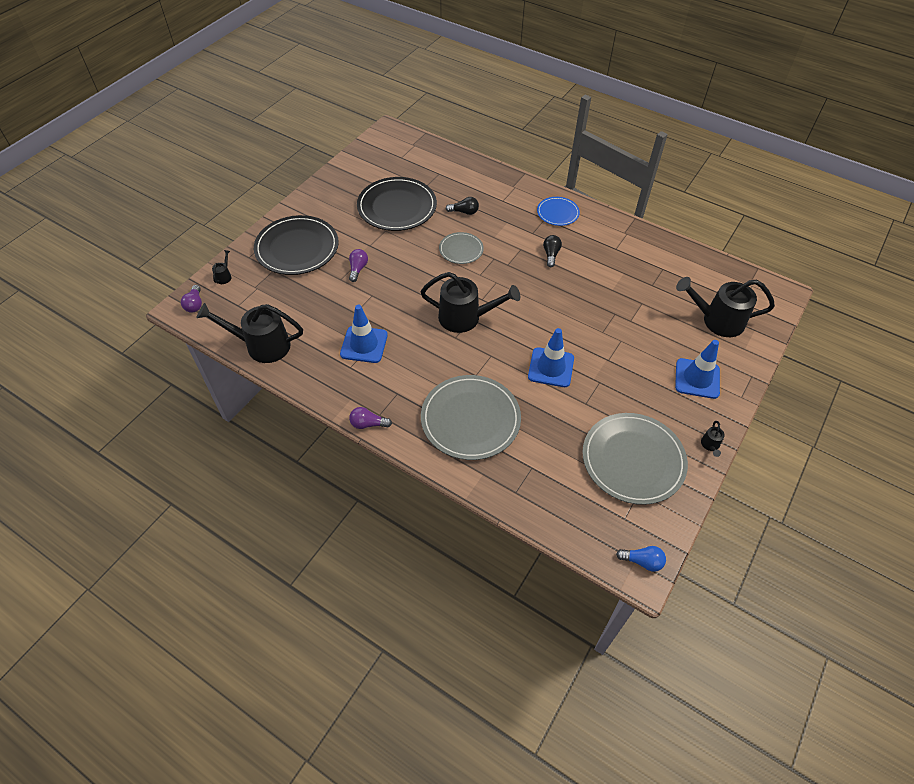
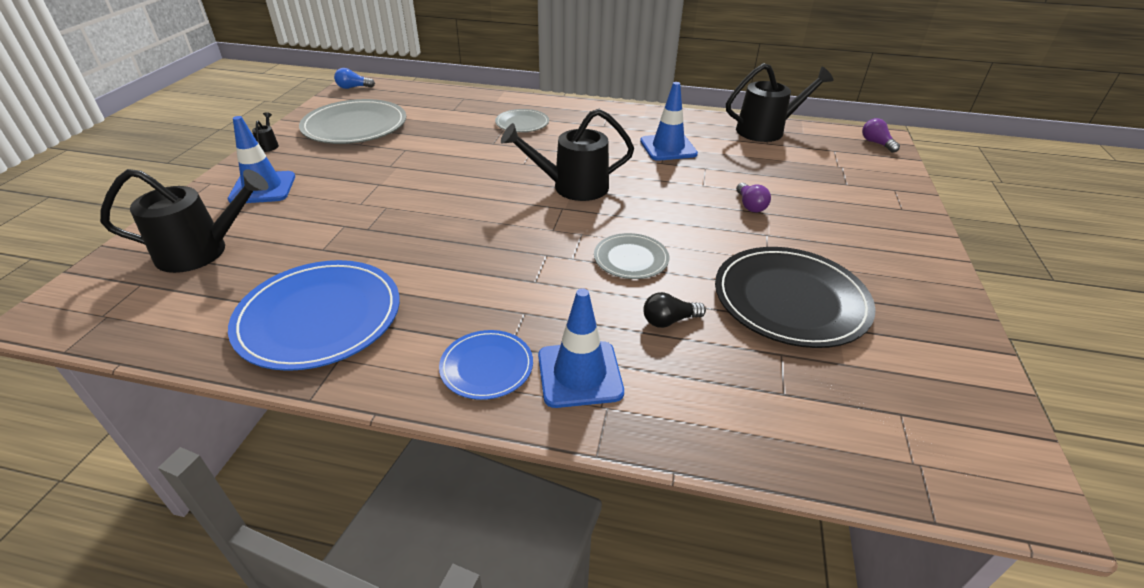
camera: 160 degrees right, 15 degrees down
black watering can [212,250,232,284] -> none
black plate [254,215,339,275] -> none
purple light bulb [349,407,392,429] -> none
grey plate [421,375,521,460] -> grey plate [495,109,549,132], size x0.53
blue traffic cone [528,328,574,387] -> blue traffic cone moved to [538,288,624,408]
black light bulb [543,235,562,267] -> none
none -> blue plate [228,260,400,371]

